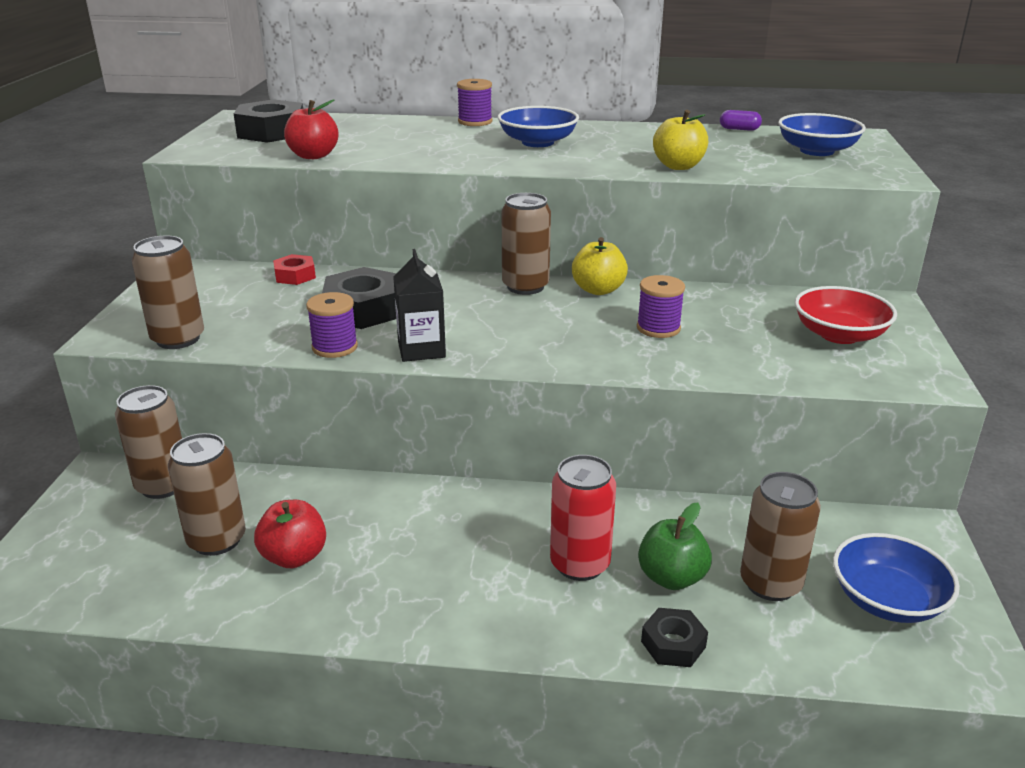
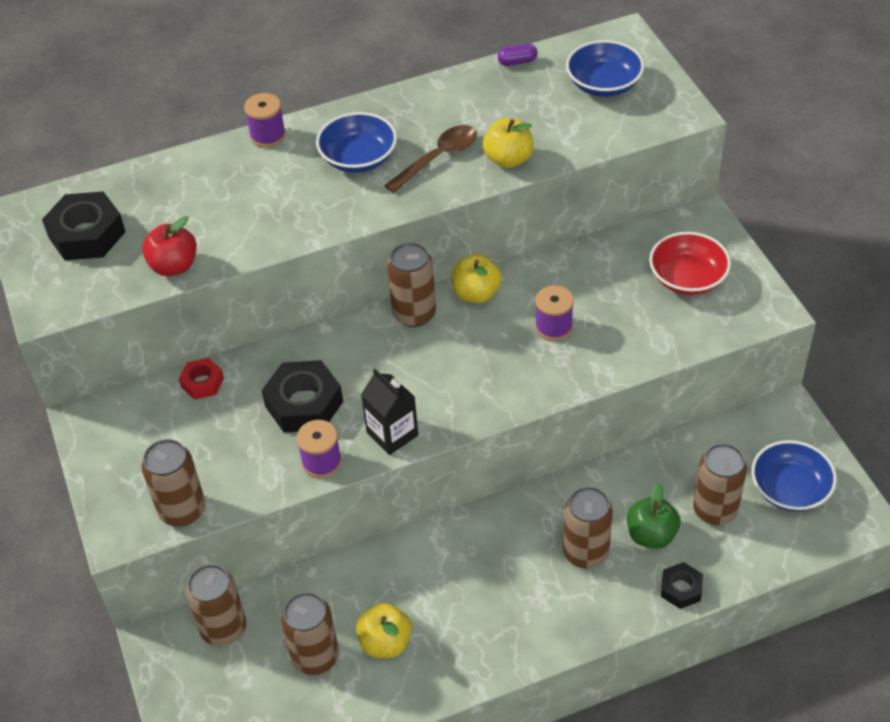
camera: 25 degrees left, 20 degrees up
red apple [254,500,326,568] -> yellow apple [356,603,412,658]
red can [550,455,616,581] -> brown can [563,487,613,569]
none -> brown spoon [384,125,477,193]

